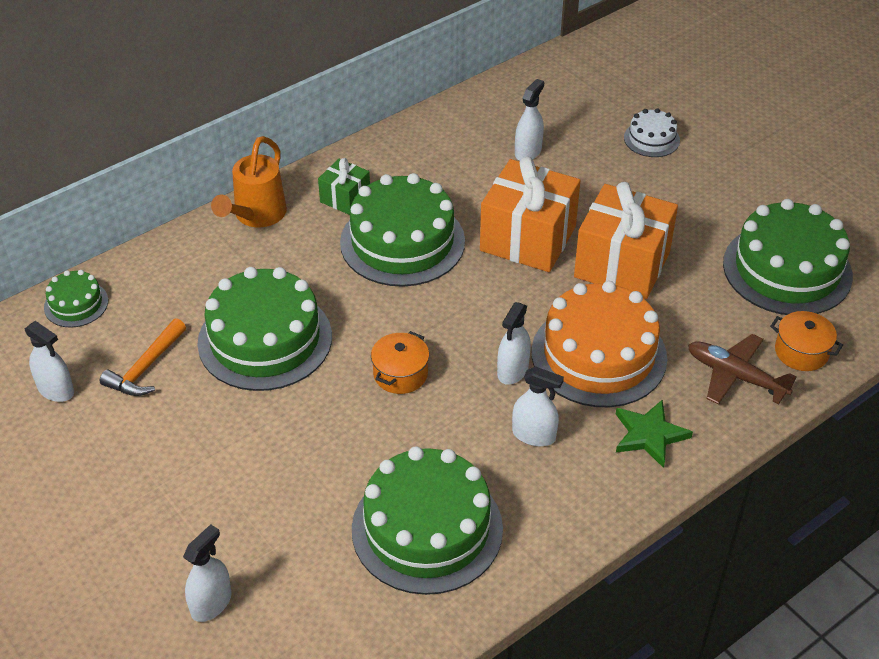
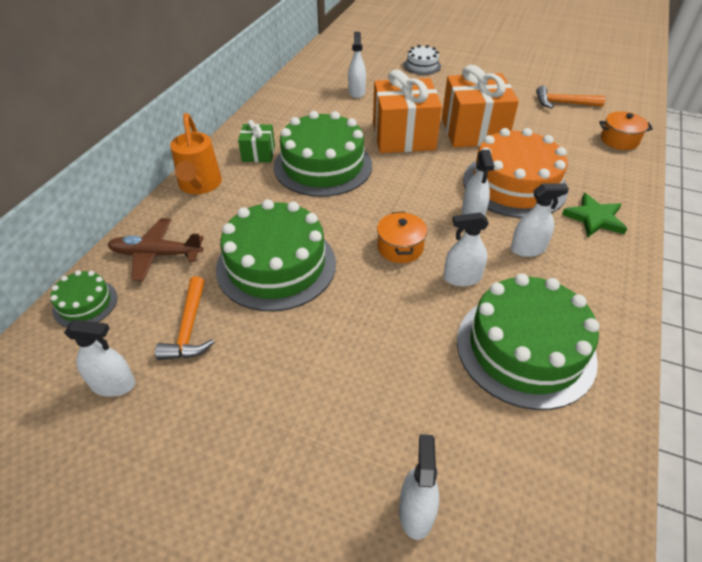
camera: 30 degrees left, 0 degrees up
brown plane [688,334,797,405] -> brown plane moved to [107,218,204,281]
green cake [723,199,853,315] -> orange hammer [536,86,605,109]
none -> white spray bottle [444,212,489,286]

